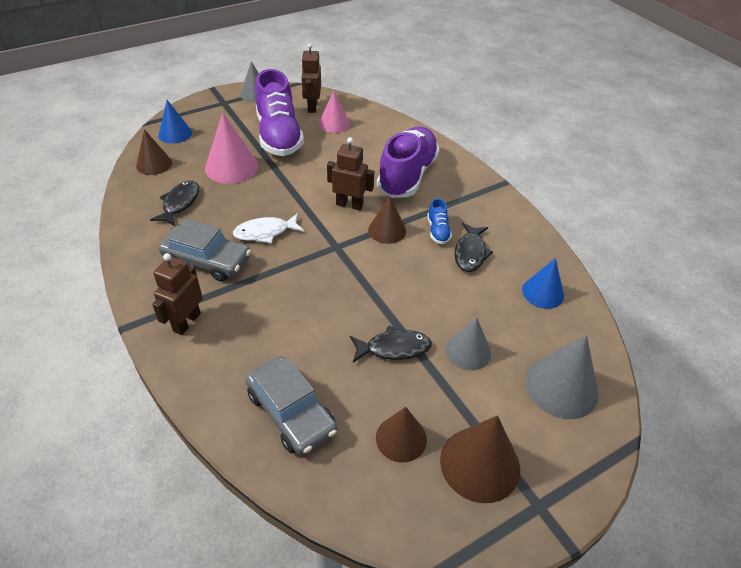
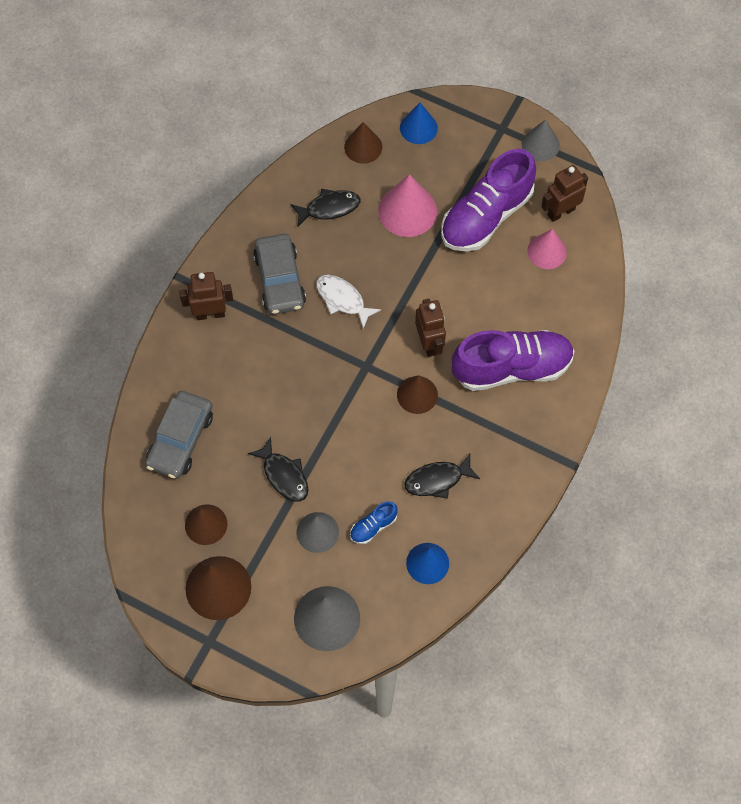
camera: 60 degrees right, 20 degrees up
blue shoe [427,198,452,244] -> blue shoe moved to [350,501,398,544]

